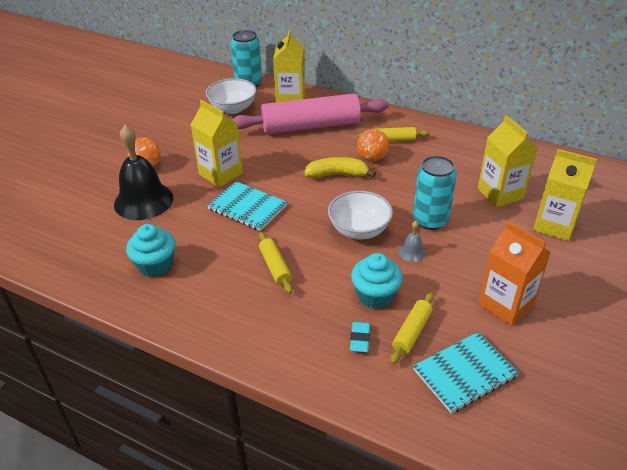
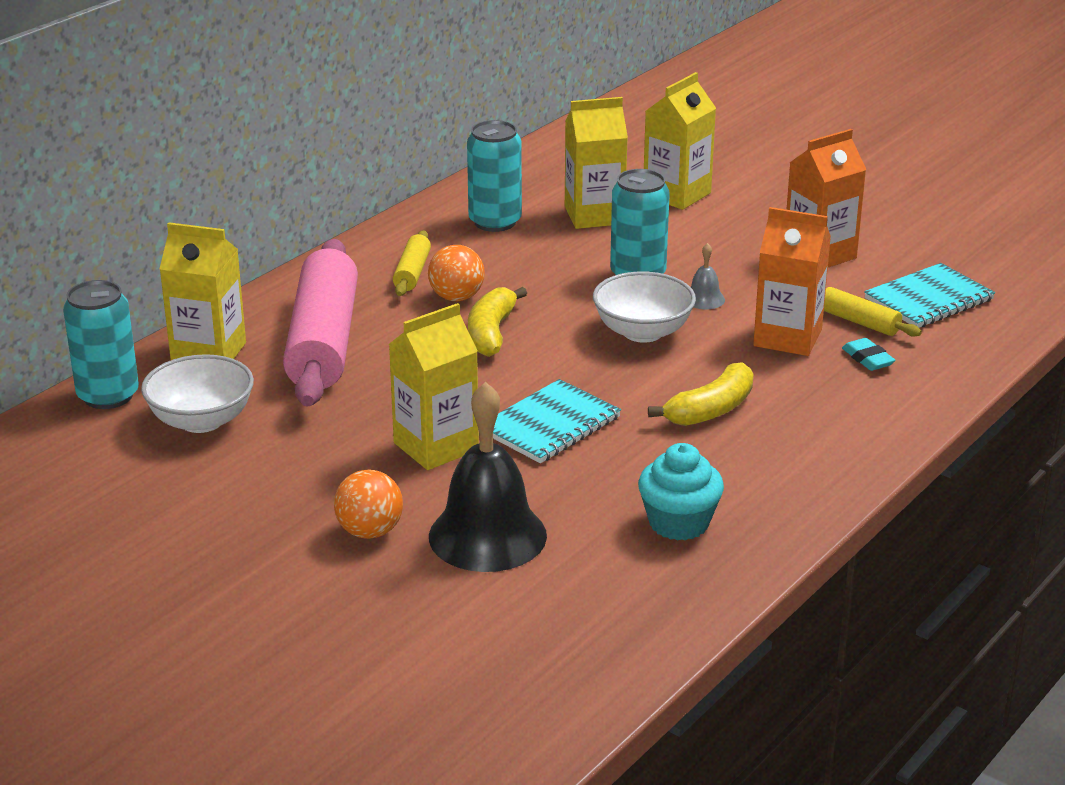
camera: 80 degrees left, 10 degrees down
yellow rolling pin [259,232,293,294] -> yellow banana [648,362,753,426]
turquoise eraser [350,322,370,352] -> turquoise eraser turned 45 degrees clockwise [842,338,896,371]
turquoise cupcake [351,253,403,309] -> orange carton [753,207,831,356]
turquoise notebook [413,332,519,413] -> turquoise notebook turned 75 degrees clockwise [864,263,995,328]
none -> turquoise can [467,120,522,232]

